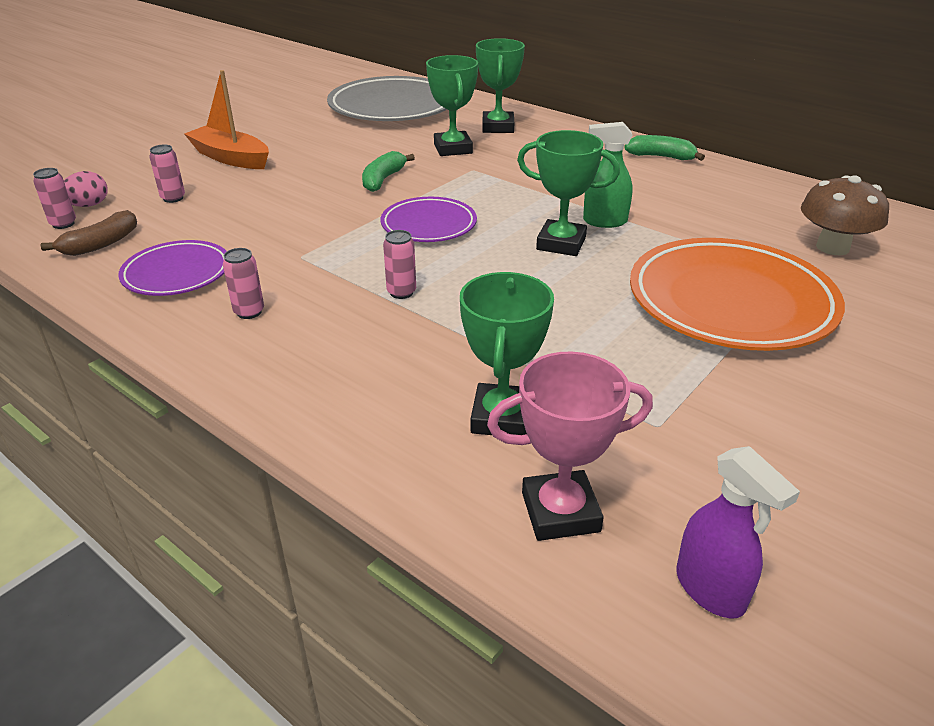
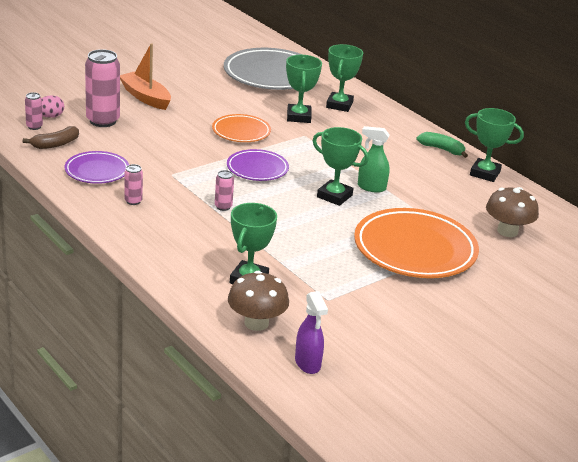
camera: 10 degrees right, 5 degrees down
pink can [149,144,185,203] -> pink can [85,49,120,127], size x2.09
green banana [362,151,415,192] -> orange plate [212,114,271,142]
pink trophy [487,351,653,541] -> brown mushroom [228,271,289,331]
none -> green trophy [465,108,524,182]

